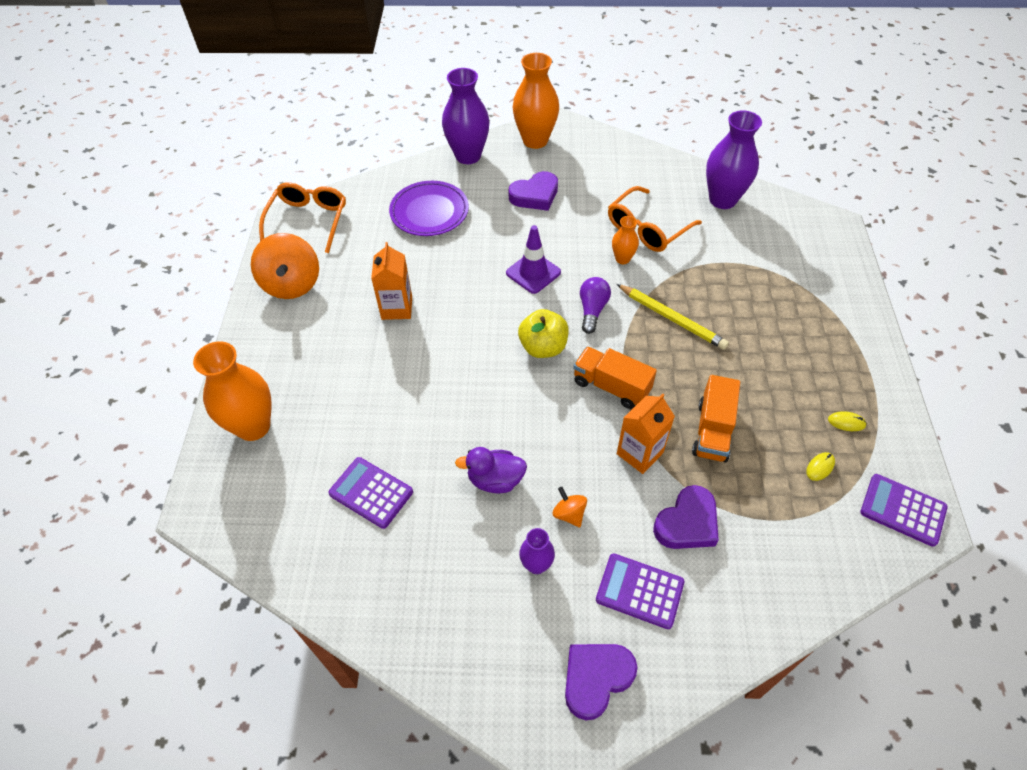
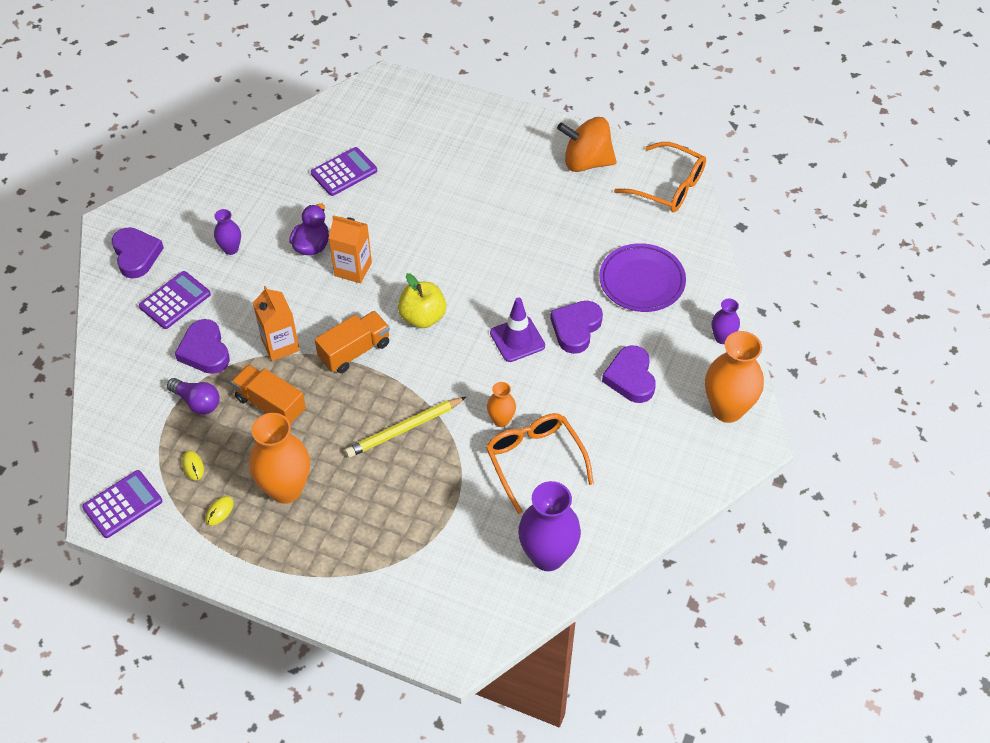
camera: 110 degrees right, 0 degrees up
orange vase [193,341,271,441] -> orange vase moved to [249,413,310,504]
orange carton [371,242,412,320] -> orange carton moved to [329,215,372,283]
purple vase [442,68,490,164] -> purple vase [712,299,740,344], size x0.51
orange spinning top [553,487,587,527] -> none
purple light bulb [580,277,611,334] -> purple light bulb moved to [167,378,220,415]
none -> purple heart [550,301,603,354]

